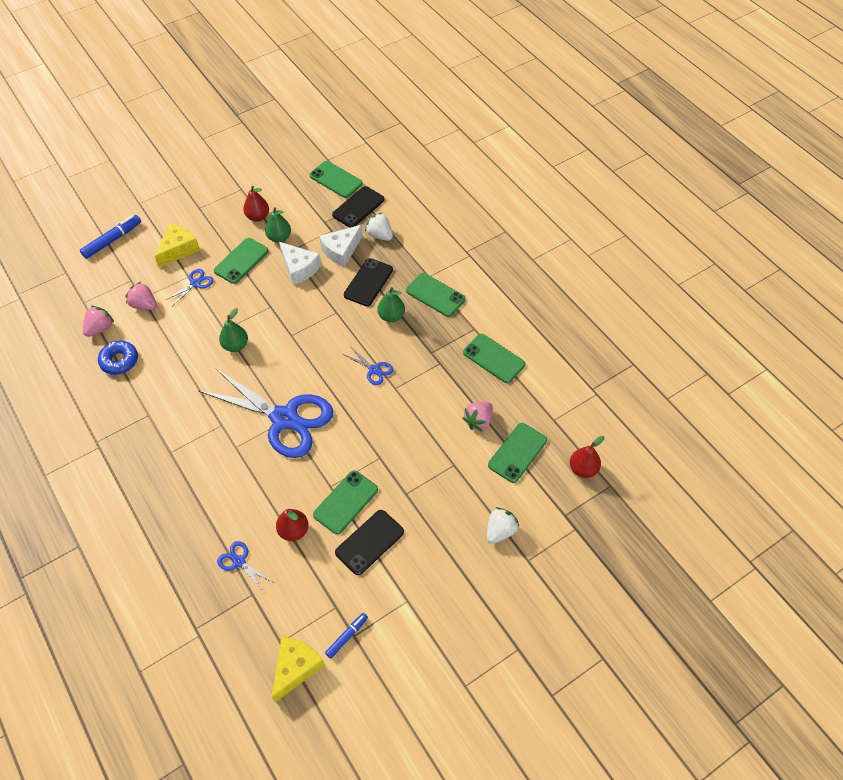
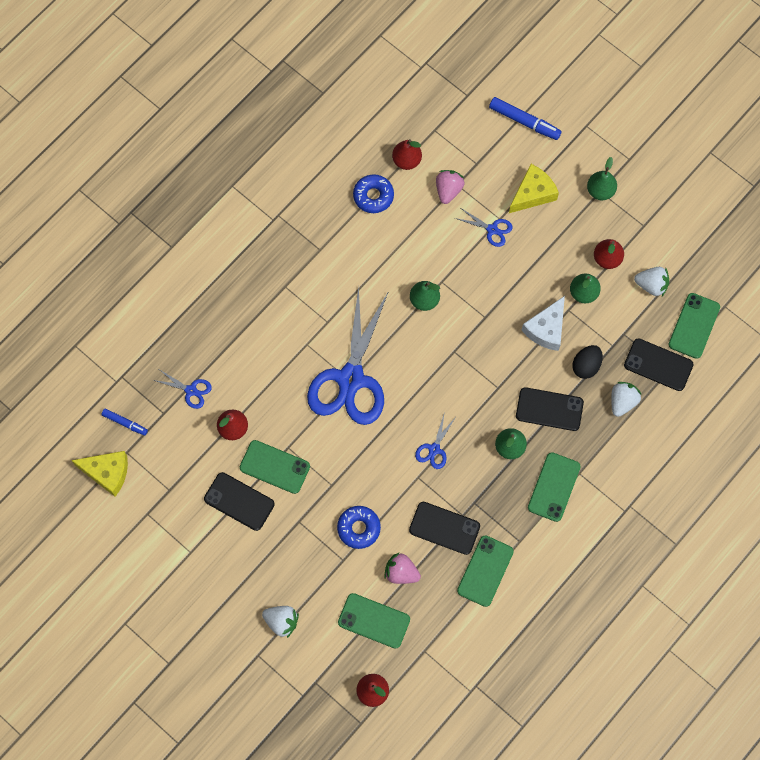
camera: 75 degrees right, 15 degrees up
pink strawberry [83,306,114,337] -> red pear [392,139,422,170]
yellow cheese [154,223,200,267] -> yellow cheese turned 60 degrees counterclockwise [509,164,559,213]
green phone [214,238,269,284] -> none
blue scissors [217,541,273,592] -> blue scissors turned 90 degrees clockwise [153,370,212,409]
white cheese [319,225,363,267] -> black egg [572,345,603,379]
blue marker [325,613,368,658] -> blue marker moved to [101,408,148,436]
none -> blue donut [337,506,381,549]
none -> black phone [409,502,480,555]
none -> green pear [587,157,617,200]
none -> white strawberry [634,267,669,296]

